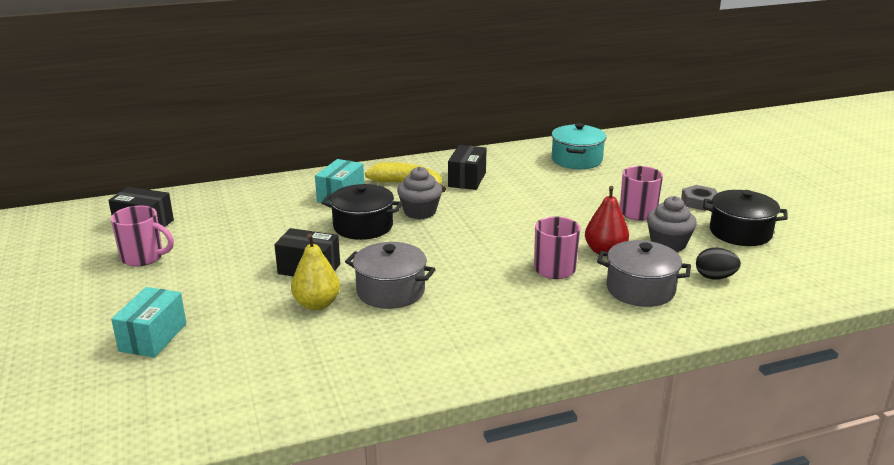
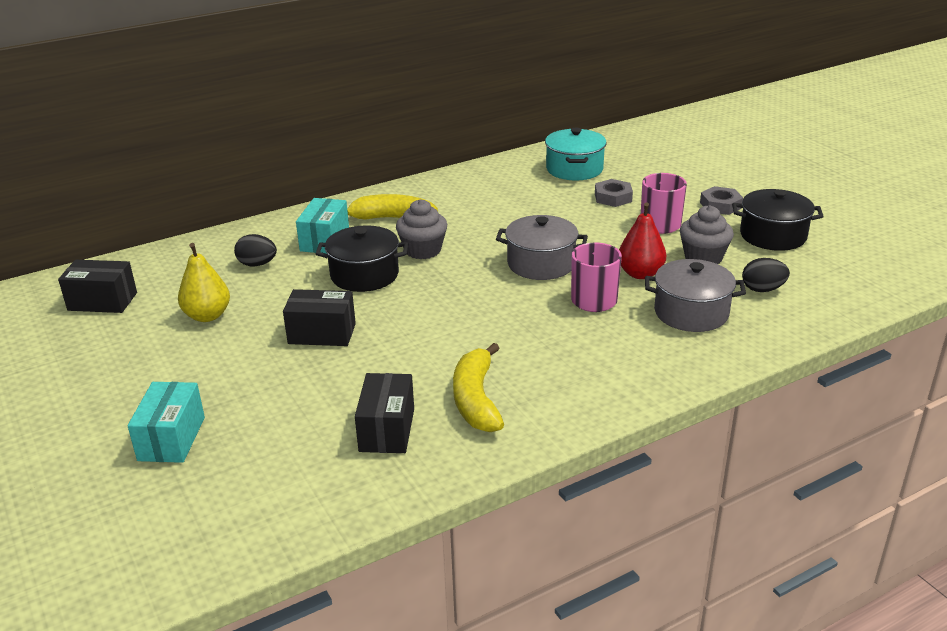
camera: 10 degrees left, 5 degrees up
pink mug [111,205,174,267] -> none
yellow pear [291,234,340,310] -> yellow pear moved to [178,243,230,322]
grey pot [345,242,436,309] -> grey pot moved to [496,215,588,280]
black box [448,145,487,190] -> black box moved to [355,373,414,453]
none -> black egg [234,234,277,266]
none -> yellow banana [453,343,504,432]
none -> grey nut [595,179,633,207]

